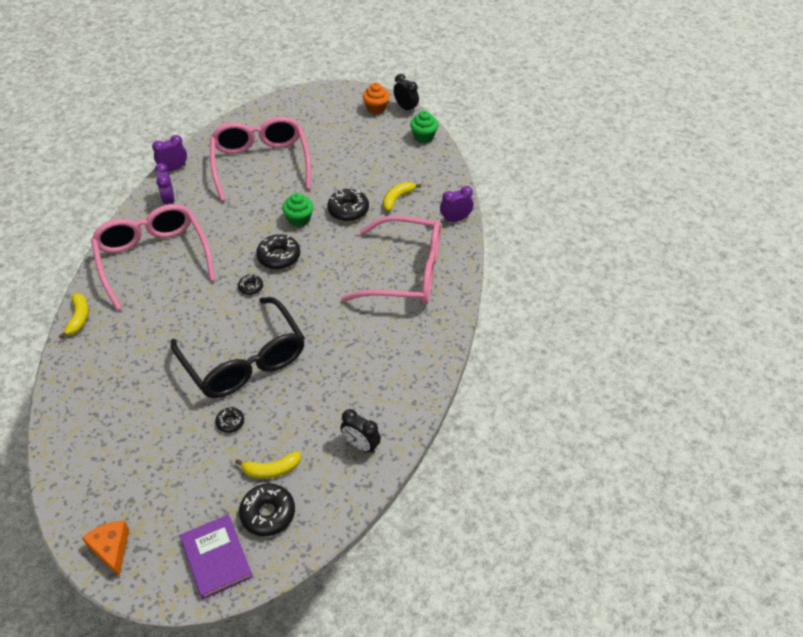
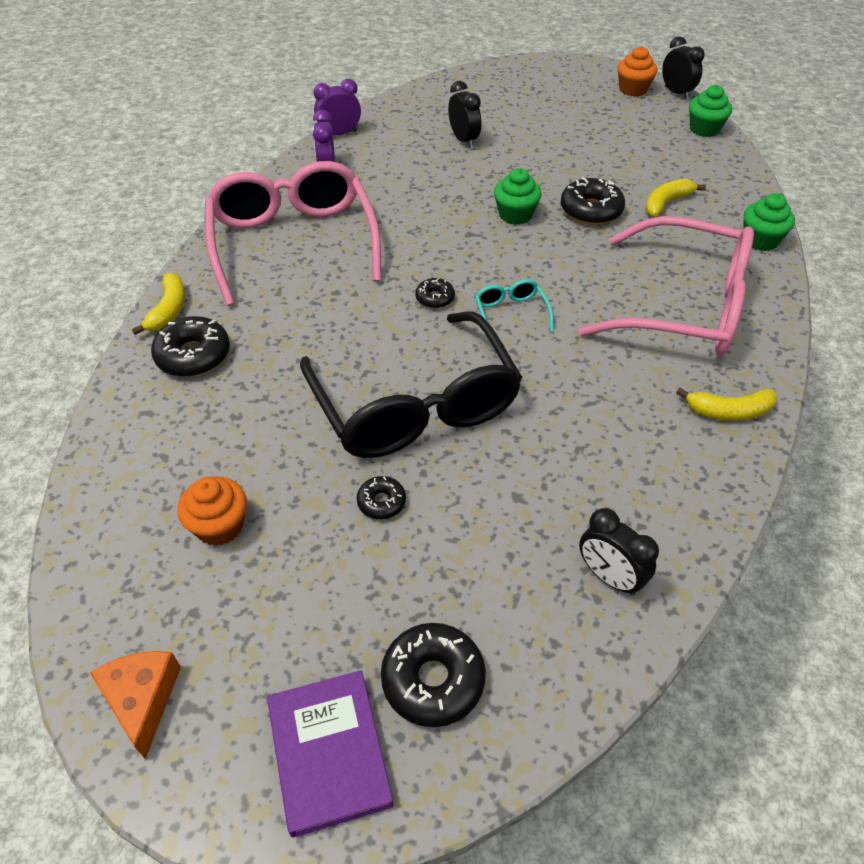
camera: 10 degrees right, 0 degrees up
pink glasses [210,117,311,201] -> black clock [448,81,481,148]
yellow banana [235,451,301,479] -> yellow banana moved to [676,388,778,421]
black donut [256,234,300,269] -> black donut moved to [151,316,230,377]
purple clock [440,186,473,224] -> green cupcake [743,193,795,251]
none -> orange cupcake [178,477,247,546]
none -> turquoise glasses [475,279,554,332]

